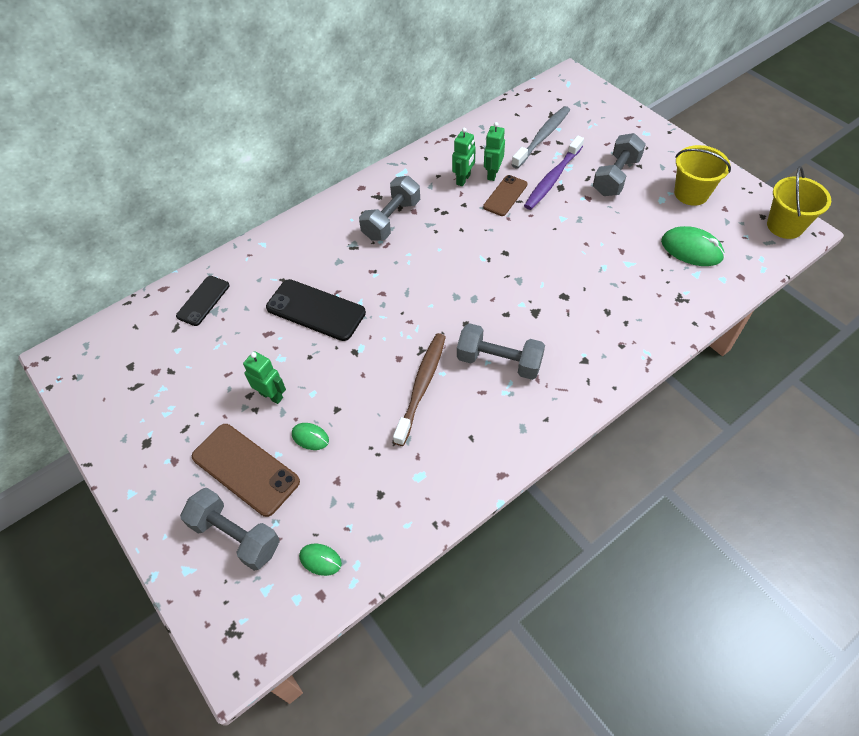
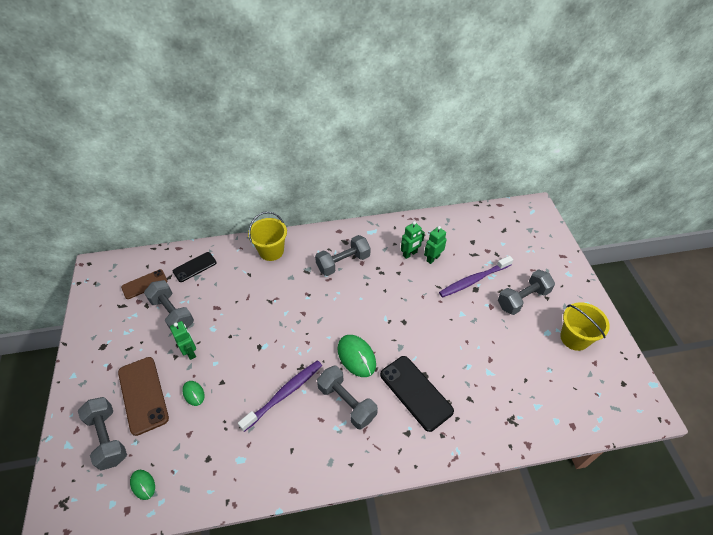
camera: 25 degrees right, 5 degrees down
black phone [266,279,366,341] -> black phone moved to [380,356,454,432]
brown toothbrush [393,333,446,446] -> purple toothbrush [238,360,322,432]
brown phone [483,175,527,216] -> brown phone moved to [121,269,167,299]
grey toothbrush [511,106,570,169] -> none
green mouse [661,226,725,266] -> green mouse moved to [337,335,376,377]
yellow bucket [767,166,831,239] -> yellow bucket moved to [248,212,287,261]
none -> grey dumbbell [144,280,194,330]

